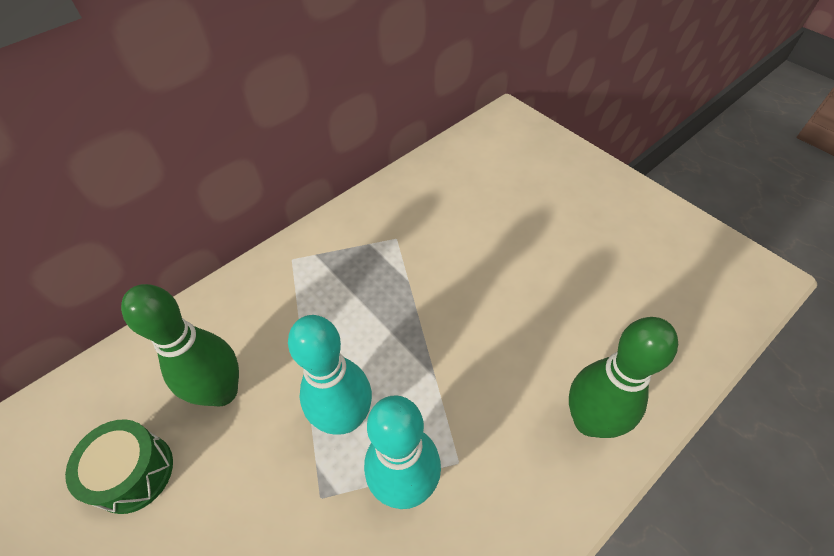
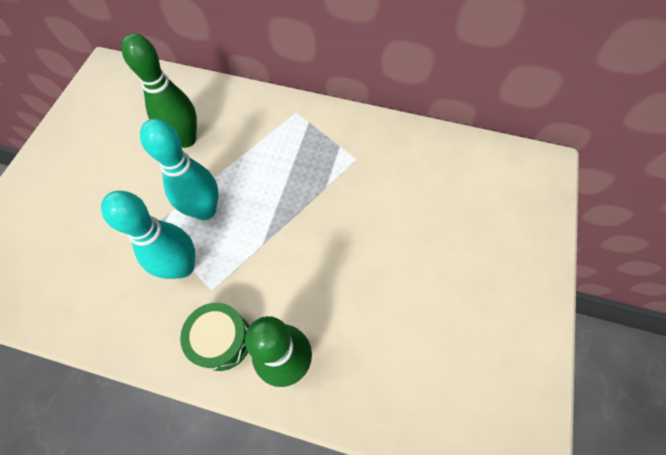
camera: 55 degrees right, 10 degrees up
green drum [65,419,173,514] -> green drum moved to [180,303,249,371]

